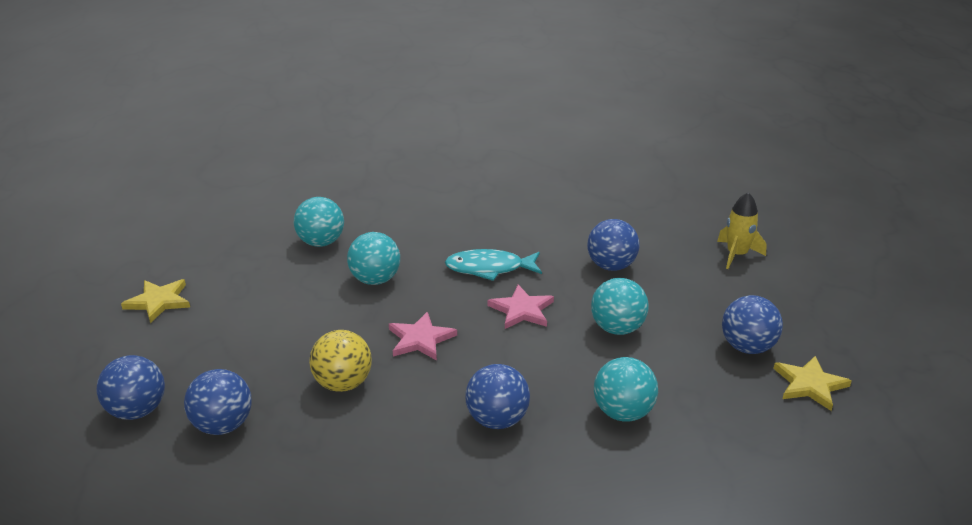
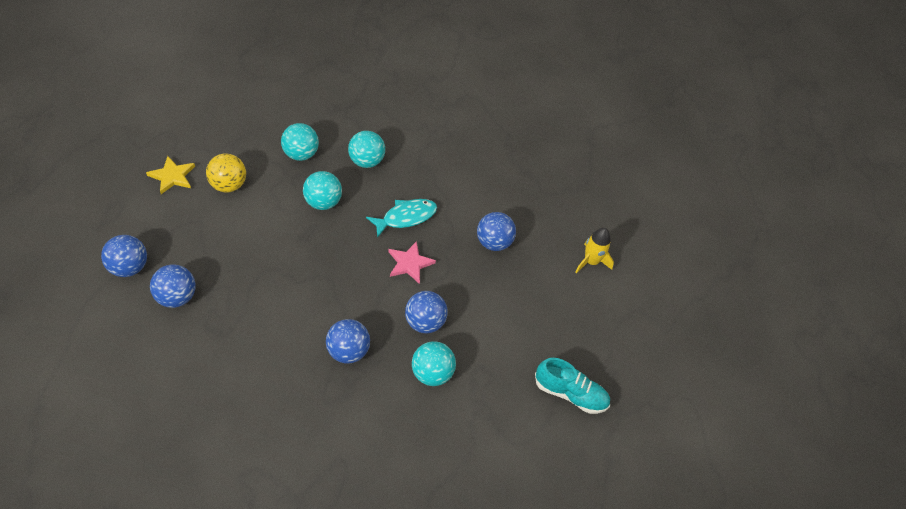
camera: 10 degrees right, 20 degrees up
yellow ball [309,330,372,392] -> yellow ball moved to [206,153,246,193]
pink star [389,312,457,360] -> none
turquoise fish [445,249,542,281] -> turquoise fish turned 135 degrees clockwise [366,199,437,238]
turquoise ball [591,278,649,335] -> turquoise ball moved to [348,131,385,168]
blue ball [722,295,783,354] -> blue ball moved to [405,291,448,333]
yellow star [773,356,851,411] -> turquoise shoe [535,358,610,414]

